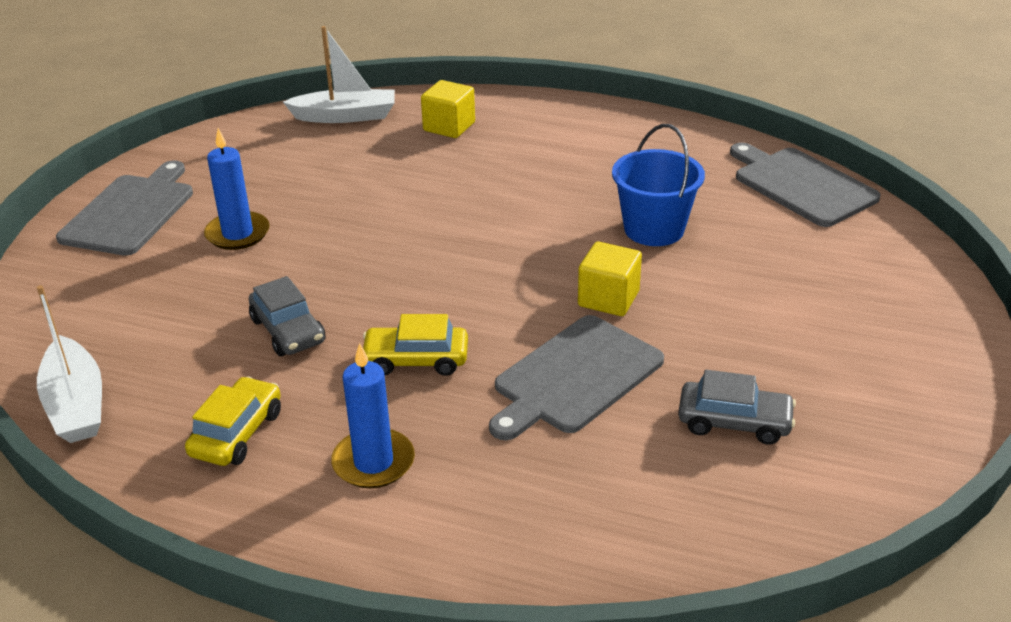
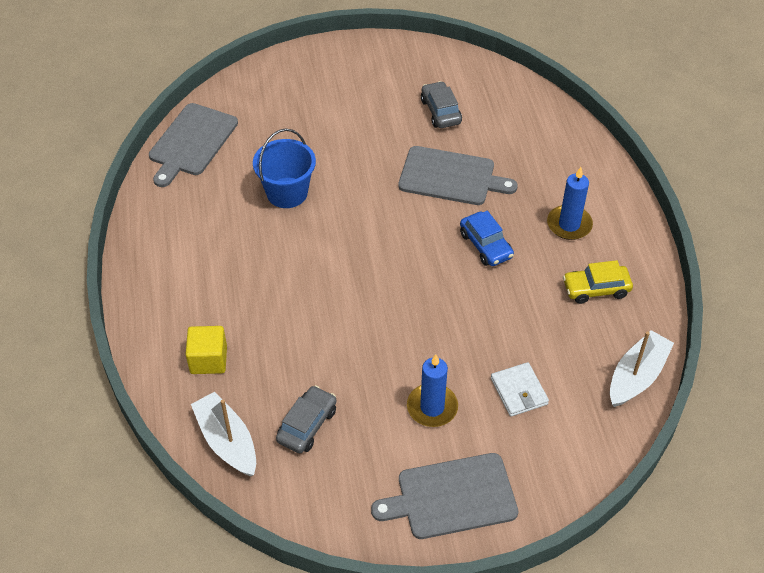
camera: 120 degrees left, 15 degrees up
grey car [249,276,325,356] -> grey car moved to [276,385,337,453]
yellow car [363,314,468,376] -> blue car [460,211,514,266]
yellow cube [578,242,642,316] -> none
none -> white wallet [491,362,549,417]

